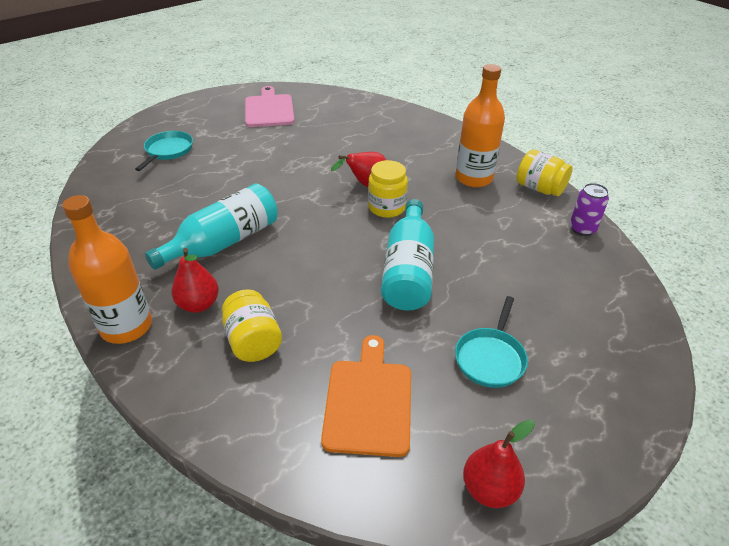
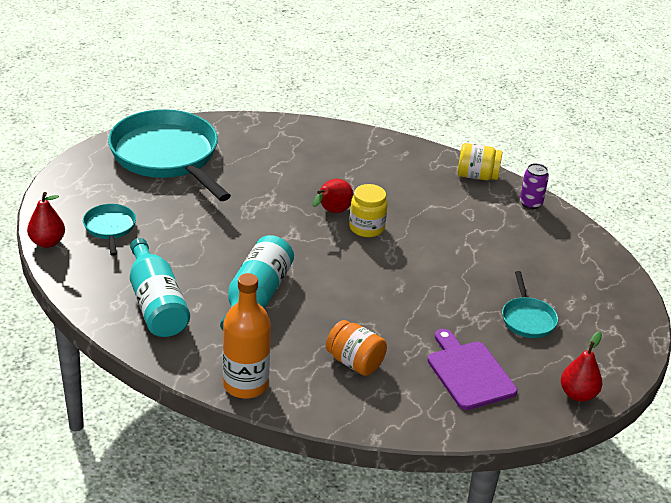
camera: 30 degrees left, 5 degrees down
red pear [171,248,219,313] -> red pear moved to [27,192,65,248]
yellow jar [222,289,282,362] -> orange jar [326,320,387,376]
pink cutting board [245,86,295,127] -> turquoise pan [108,109,231,201]
orange cutting board [321,335,411,457] -> purple cutting board [427,329,518,410]
turquoise bottle [381,199,434,310] -> turquoise bottle moved to [130,238,190,337]
orange bottle [455,64,505,187] -> none

